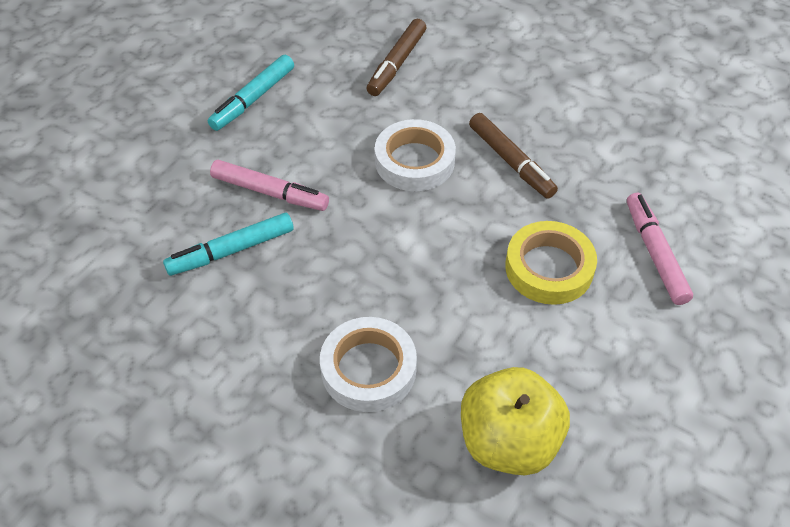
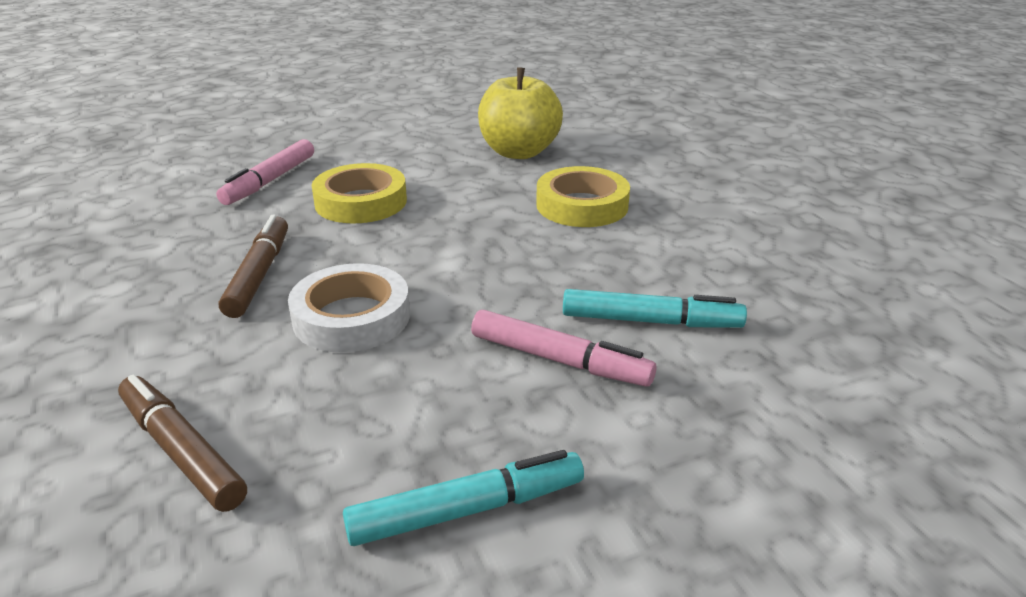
camera: 145 degrees left, 20 degrees down
pink marker [210,160,329,211] -> pink marker turned 150 degrees clockwise [471,310,656,387]
white tape [320,317,417,412] -> yellow tape [536,166,630,227]
brown marker [366,19,426,96] -> brown marker turned 105 degrees counterclockwise [118,374,247,512]

